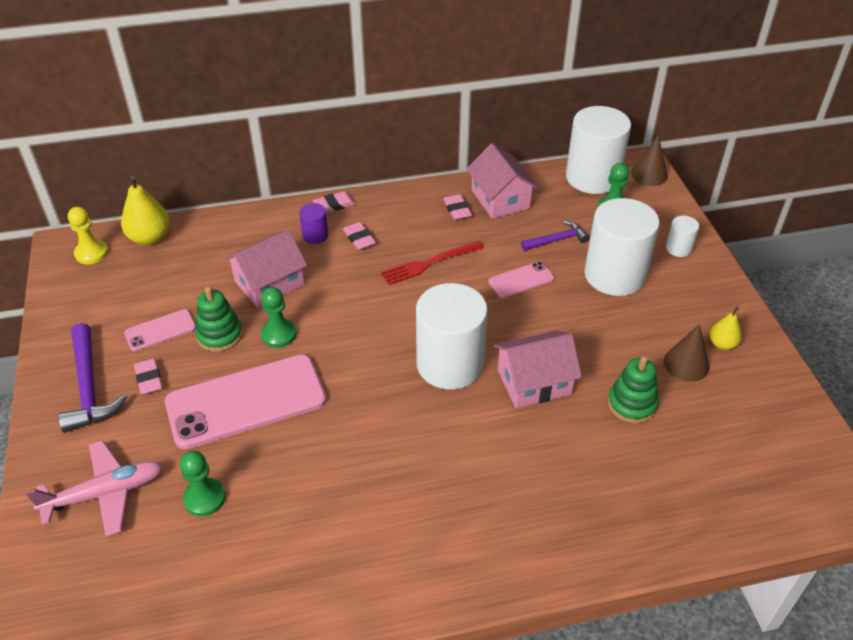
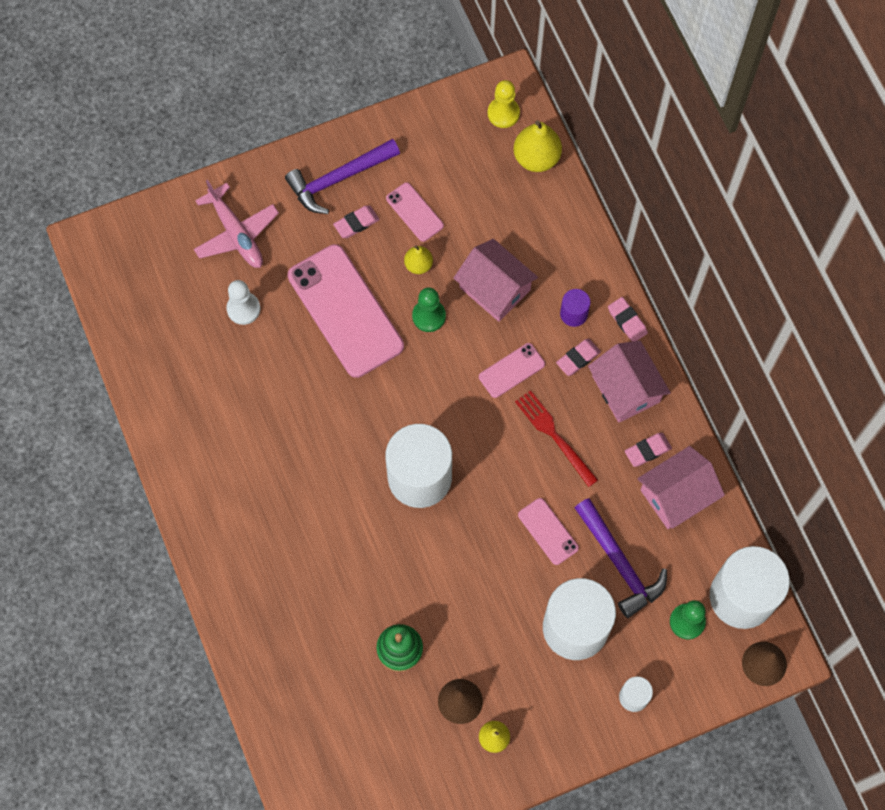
camera: 80 degrees right, 25 degrees up
green pawn [180,451,226,516] -> white pawn [227,280,260,325]
green stacking toy [195,287,243,352] -> yellow pear [404,245,433,274]
pink house [494,331,582,408] -> pink house moved to [588,341,671,423]
purple hammer [521,221,589,251] -> purple hammer [575,498,667,618], size x1.66
none -> pink phone [479,343,545,398]

